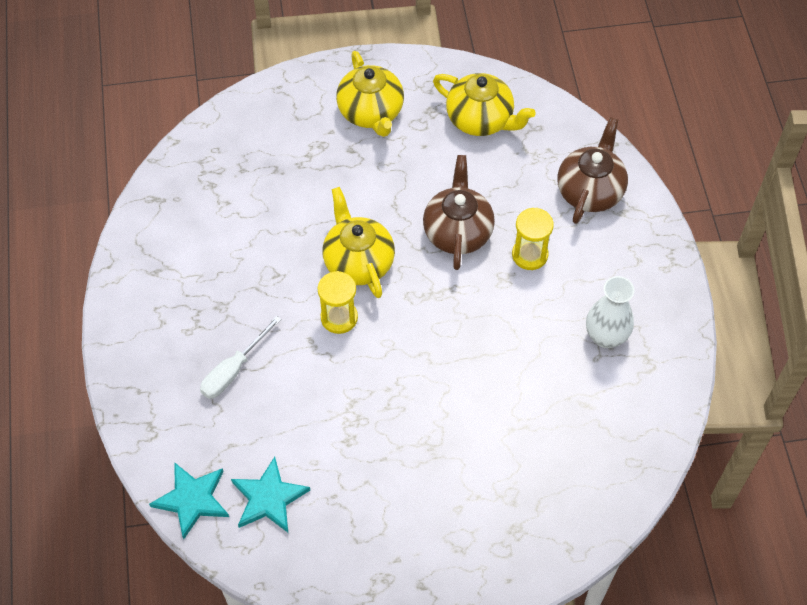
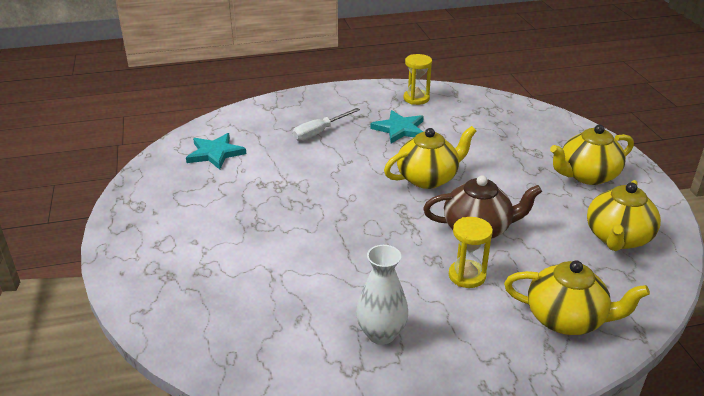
camera: 85 degrees right, 25 degrees down
turquoise star [149,462,229,539] -> turquoise star moved to [370,110,424,143]
white screwdriver [200,316,282,399] -> white screwdriver turned 75 degrees counterclockwise [292,108,360,141]
yellow hourglass [318,271,358,334] -> yellow hourglass moved to [404,54,432,105]
brown teapot [558,117,628,224] -> yellow teapot [504,260,650,335]

